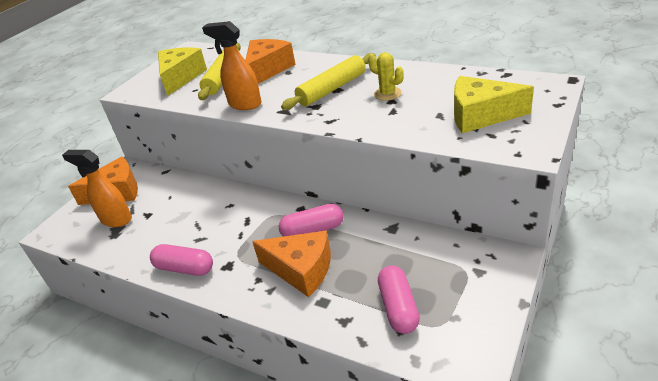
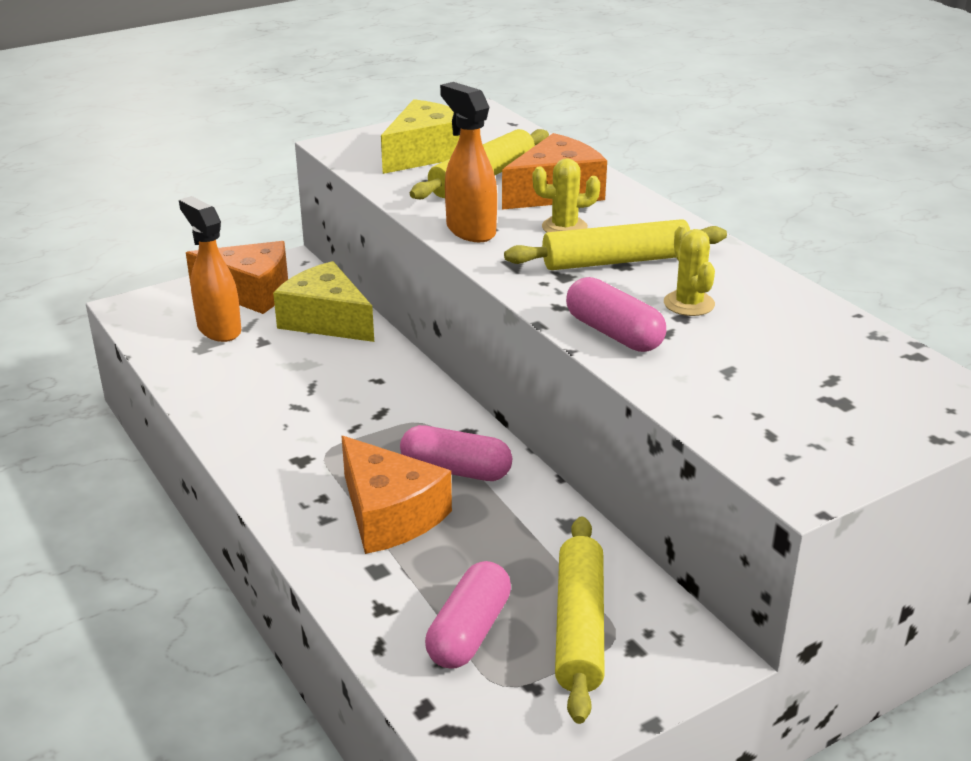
camera: 25 degrees right, 5 degrees down
pink capsule [150,244,213,276] -> pink capsule moved to [566,277,666,352]
yellow cheese [454,76,534,133] -> yellow cheese moved to [273,261,374,342]
none -> yellow cactus [533,158,600,233]
none -> yellow rolling pin [555,516,605,724]

